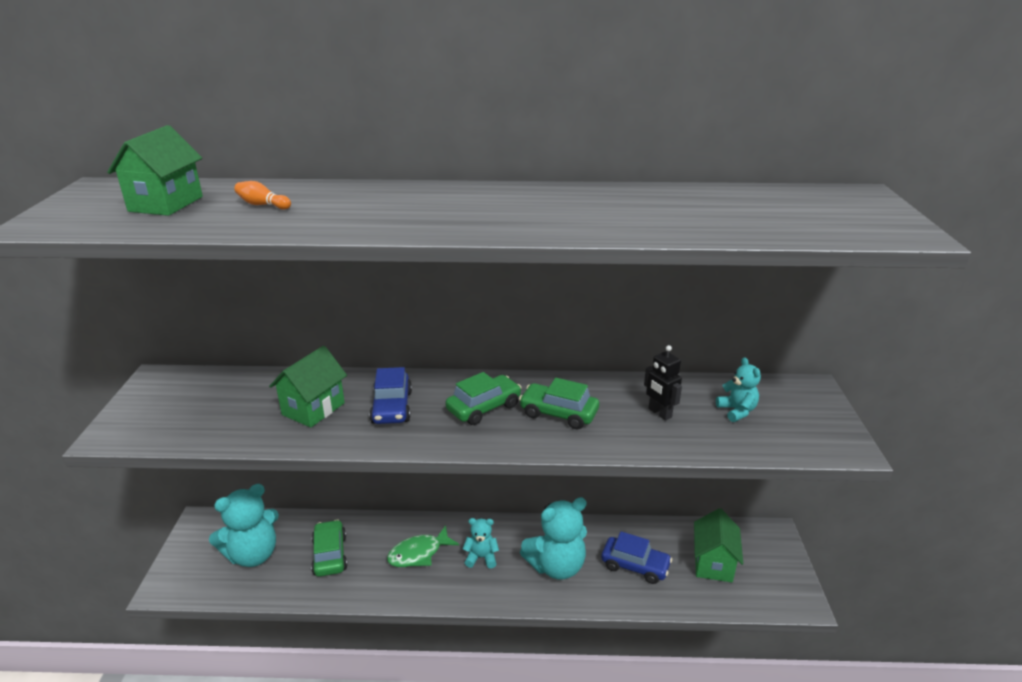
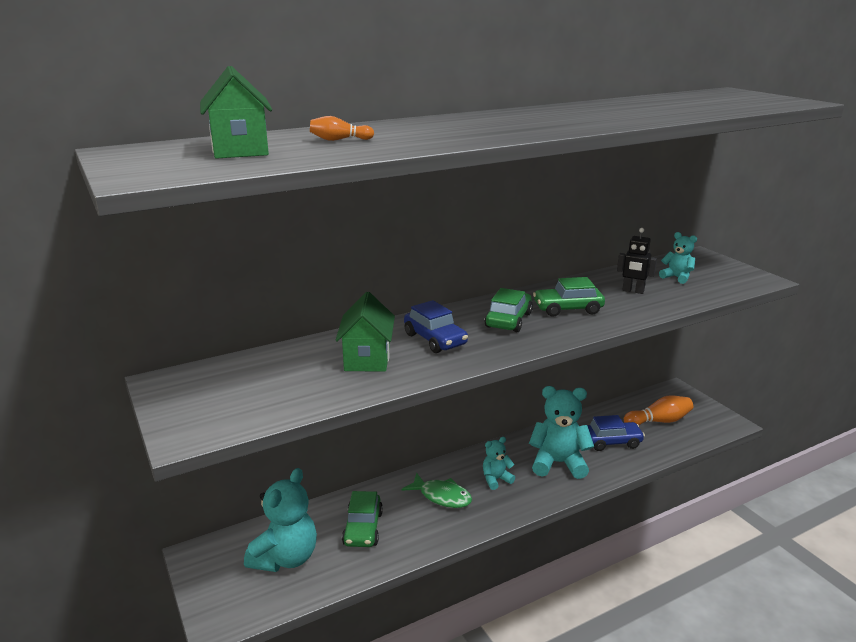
camera: 30 degrees left, 5 degrees down
green car [311,520,347,577] -> green car turned 135 degrees counterclockwise [342,491,383,547]
green fish [387,525,459,567] -> green fish turned 90 degrees counterclockwise [402,473,472,508]
turquoise teddy bear [520,497,587,580] -> turquoise teddy bear turned 120 degrees counterclockwise [529,386,594,479]
green house [694,508,743,582] -> orange bowling pin [624,395,693,425]

